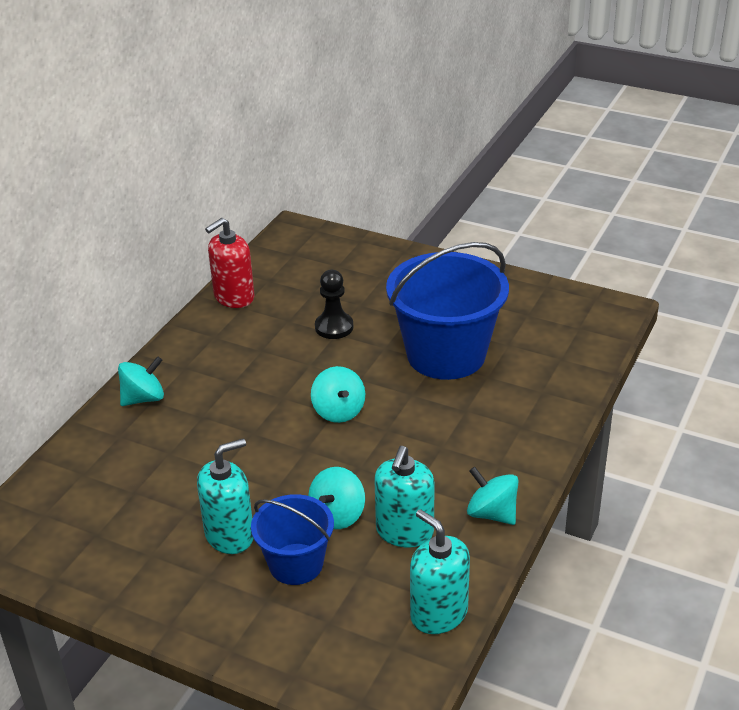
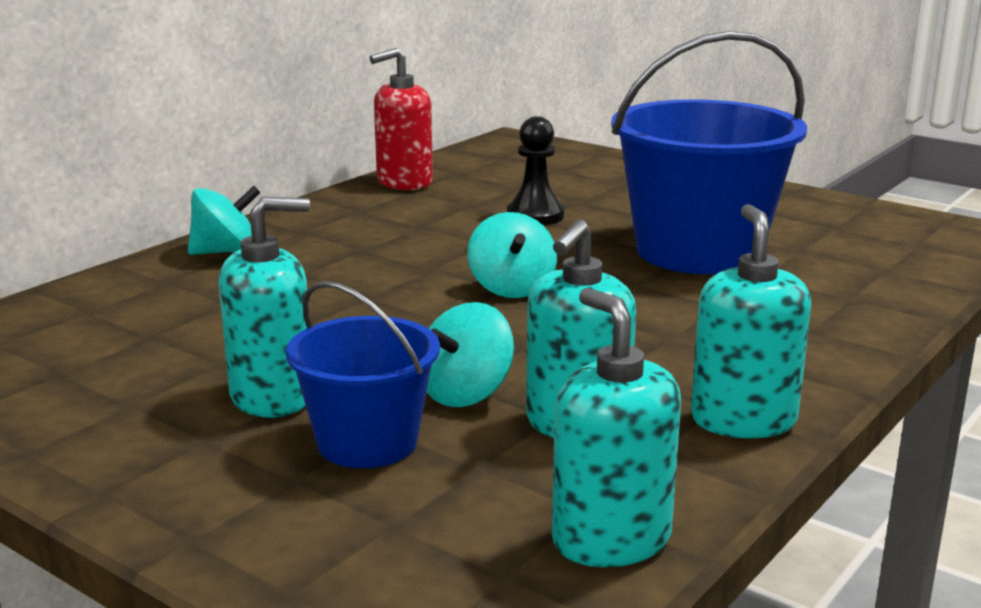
camera: 10 degrees right, 15 degrees down
turquoise spinning top [467,467,519,525] -> turquoise soap dispenser [691,204,811,438]

